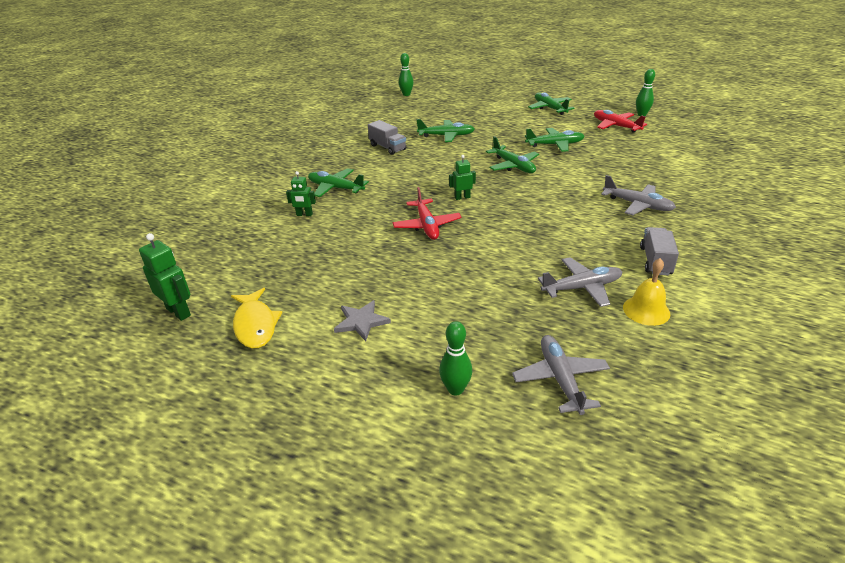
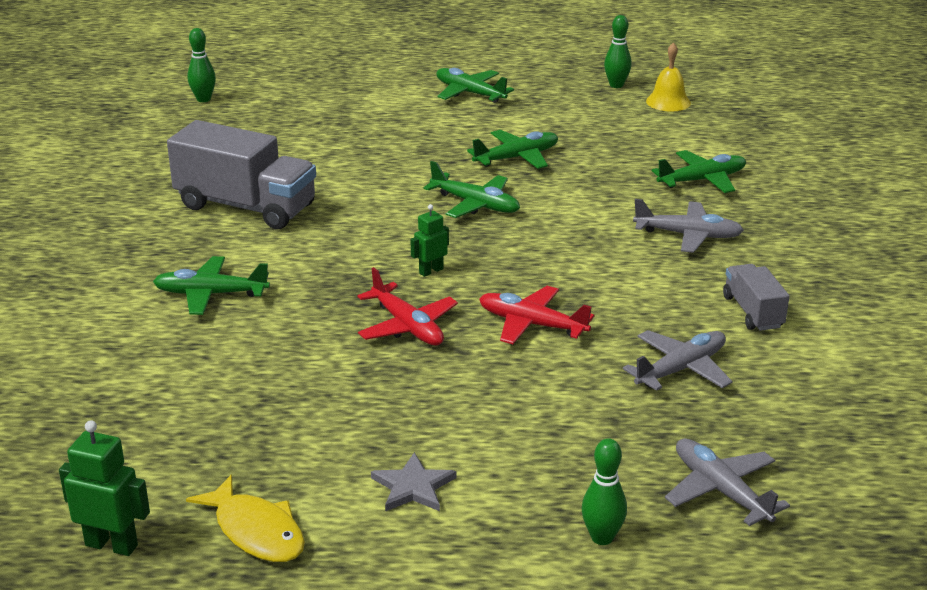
camera: 25 degrees left, 5 degrees down
green robot [286,171,316,216] -> none
grey truck [368,120,406,155] -> grey truck [167,120,316,229], size x1.89
green plane [416,119,475,142] -> green plane moved to [652,150,746,193]
red plane [594,110,647,133] -> red plane moved to [479,286,594,344]
yellow bell [623,258,670,326] -> yellow bell moved to [646,42,691,112]

